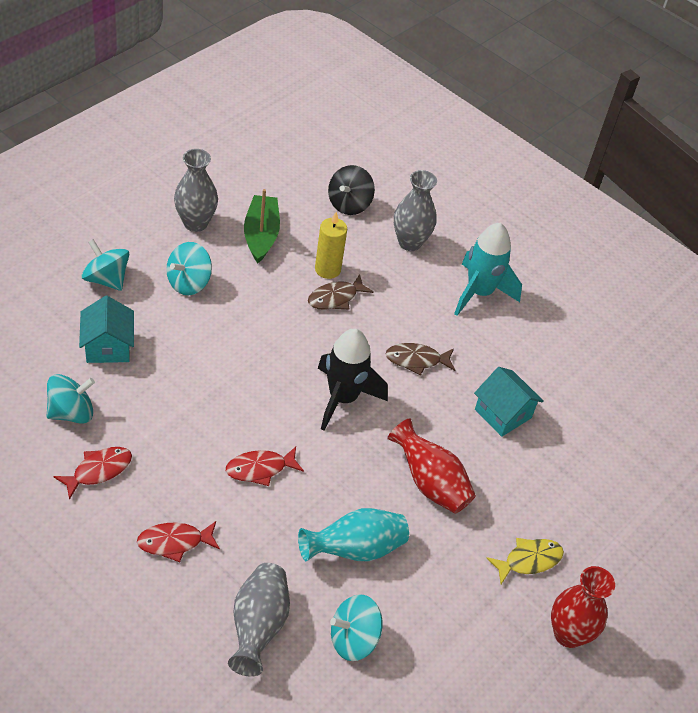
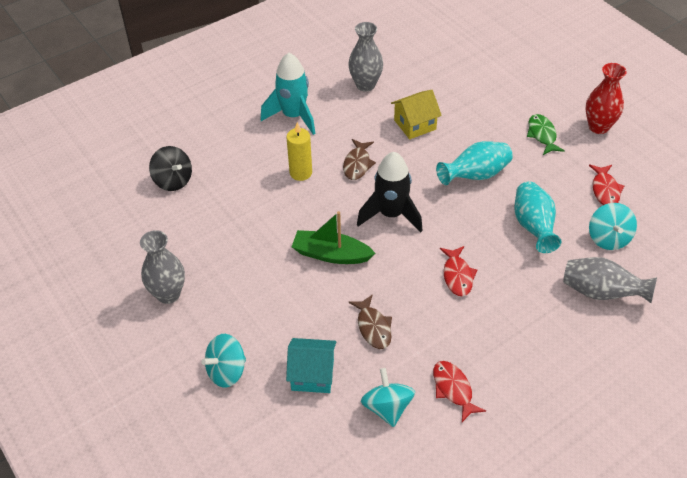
camera: 70 degrees left, 0 degrees up
red fish [137,521,220,562] -> red fish moved to [589,165,624,205]
turquoise spinning top [166,242,212,295] -> none
green boat [244,189,280,263] -> green boat moved to [292,211,375,264]
brown fish [308,274,374,310] -> brown fish moved to [348,294,392,349]
yellow candle [315,212,347,279] -> yellow candle moved to [286,122,312,181]
red vase [387,418,476,514] -> turquoise vase [436,141,513,185]
grey vase [394,170,437,251] -> grey vase moved to [348,22,383,92]
turquoise house [474,367,544,437] -> yellow house [391,90,442,139]
yellow fish [486,538,564,584] -> green fish [527,114,565,155]

